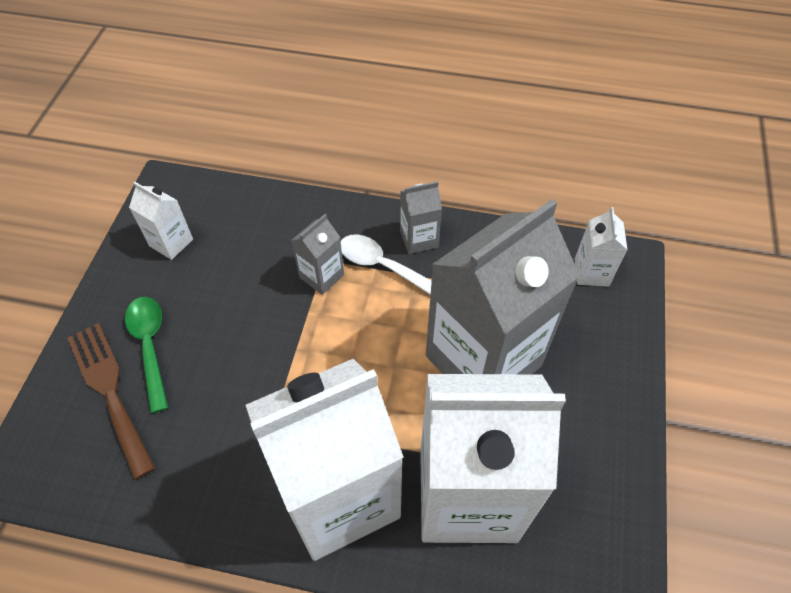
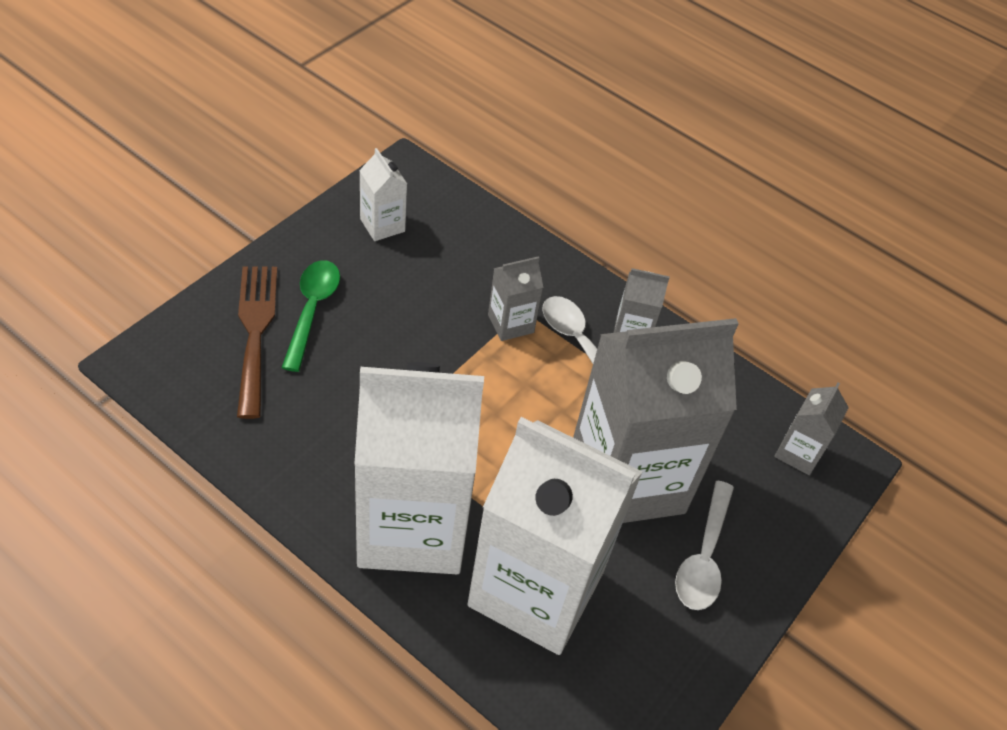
camera: 20 degrees right, 5 degrees down
white carton [575,207,628,287] -> grey carton [774,383,849,475]
none -> white spoon [675,481,734,610]

